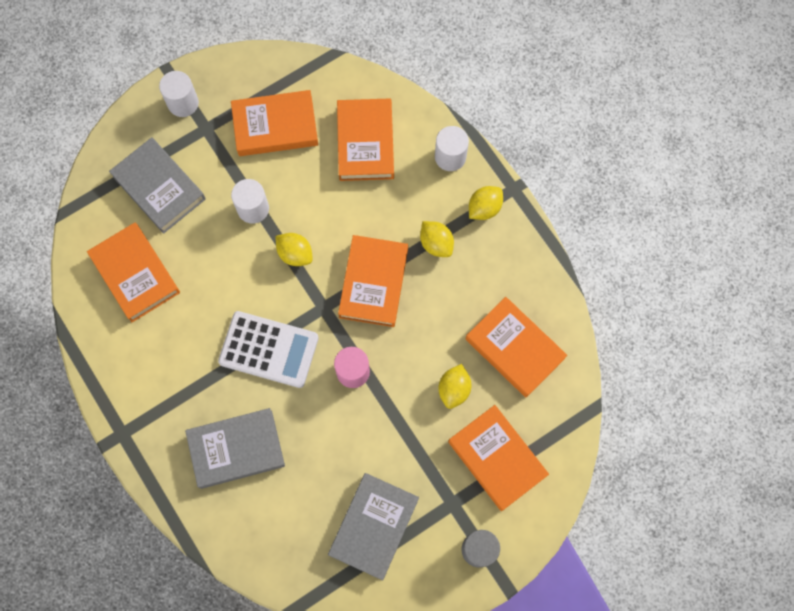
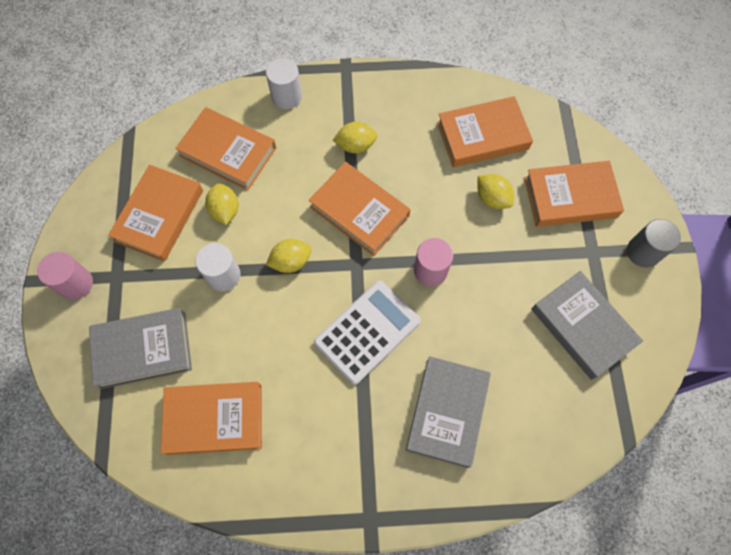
camera: 60 degrees left, 5 degrees down
white cylinder [159,71,199,117] -> pink cylinder [37,252,93,300]
yellow lemon [469,186,503,220] -> yellow lemon moved to [205,183,239,225]

